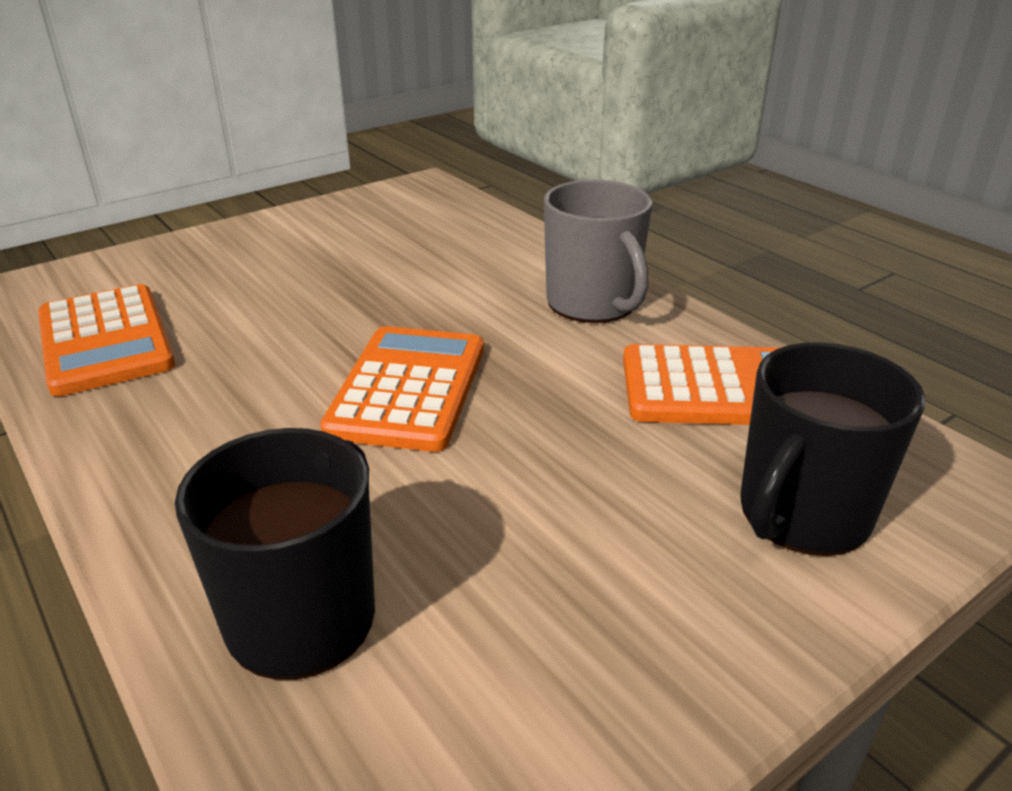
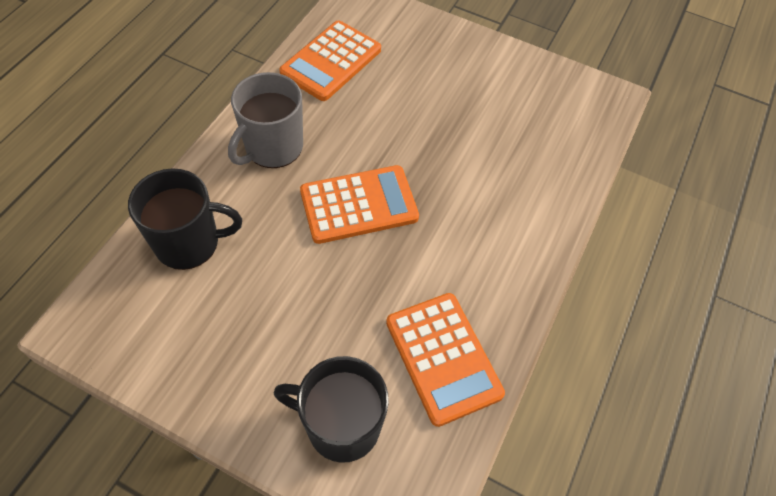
camera: 60 degrees right, 25 degrees up
grey mug [544,179,652,323] -> grey mug moved to [228,72,303,168]

